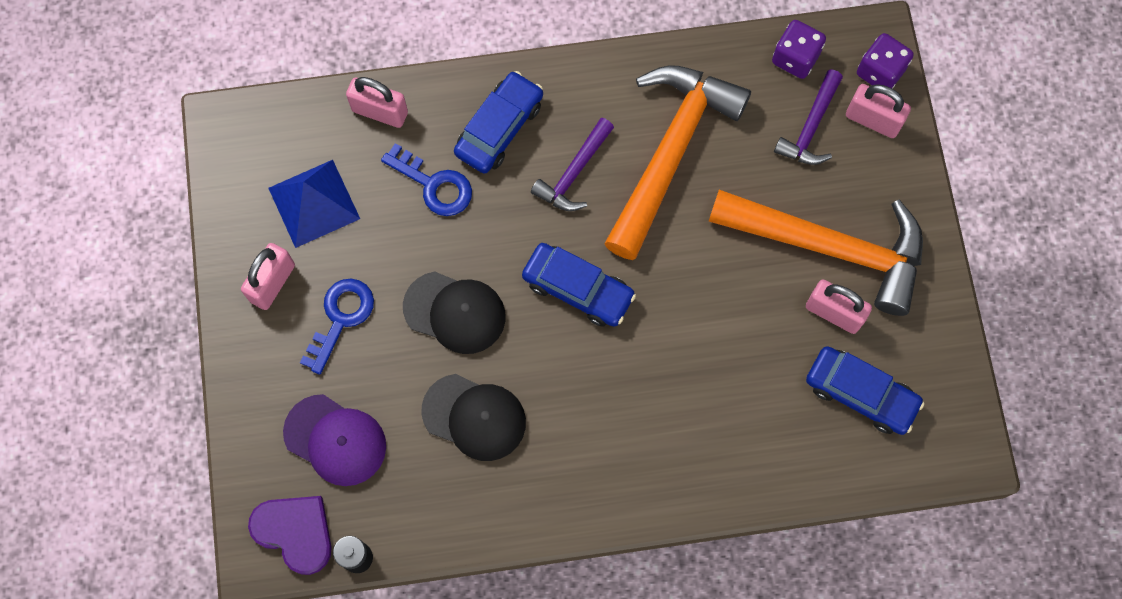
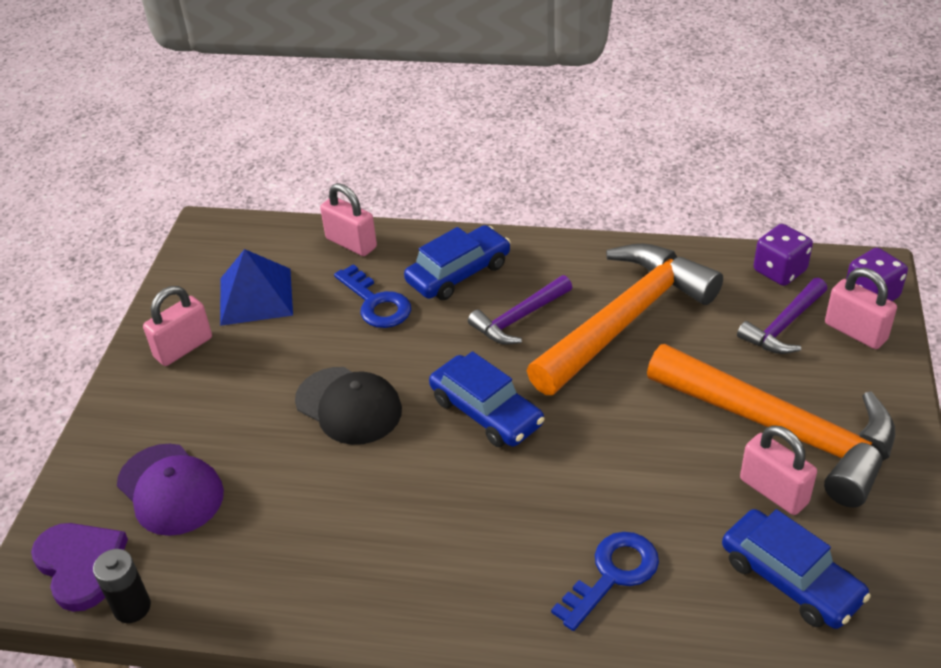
camera: 20 degrees right, 30 degrees down
blue key [300,279,374,375] -> blue key moved to [551,532,659,631]
black cap [422,374,526,461] -> none

